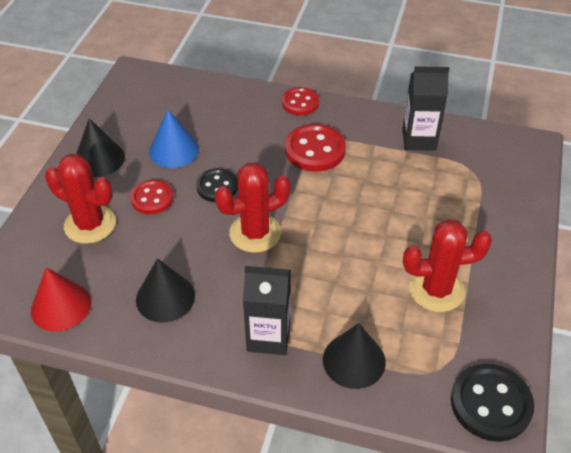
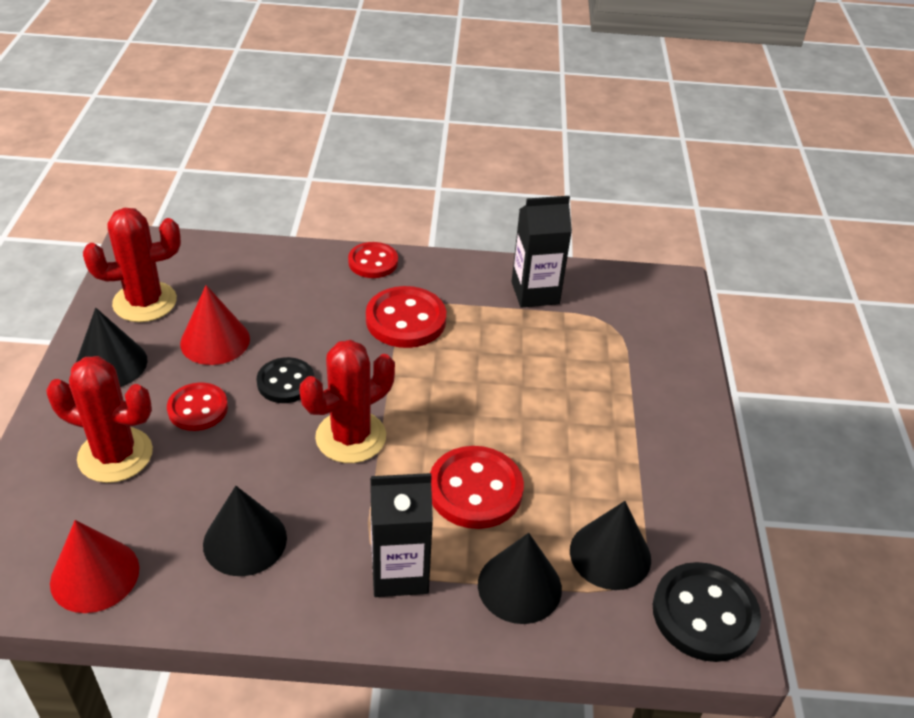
camera: 15 degrees left, 5 degrees down
blue cone [149,110,199,168] -> red cone [180,285,250,365]
red cactus [403,219,492,312] -> red cactus moved to [83,208,181,322]
none -> red button [430,446,524,529]
none -> black cone [570,501,651,590]

